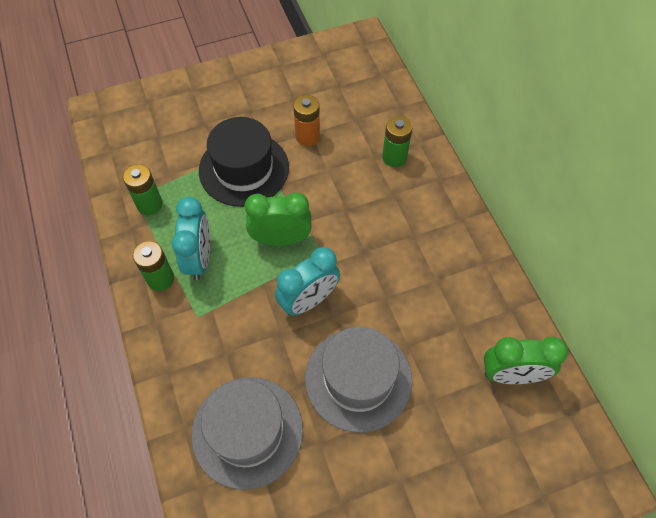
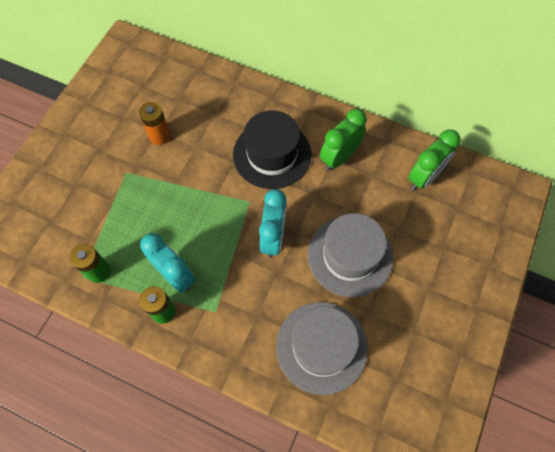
camera: 45 degrees left, 5 degrees up
black hat [199,117,289,207] -> black hat moved to [233,110,311,189]
green clock [245,192,311,246] -> green clock moved to [320,109,367,171]
green battery [382,116,413,167] -> none

